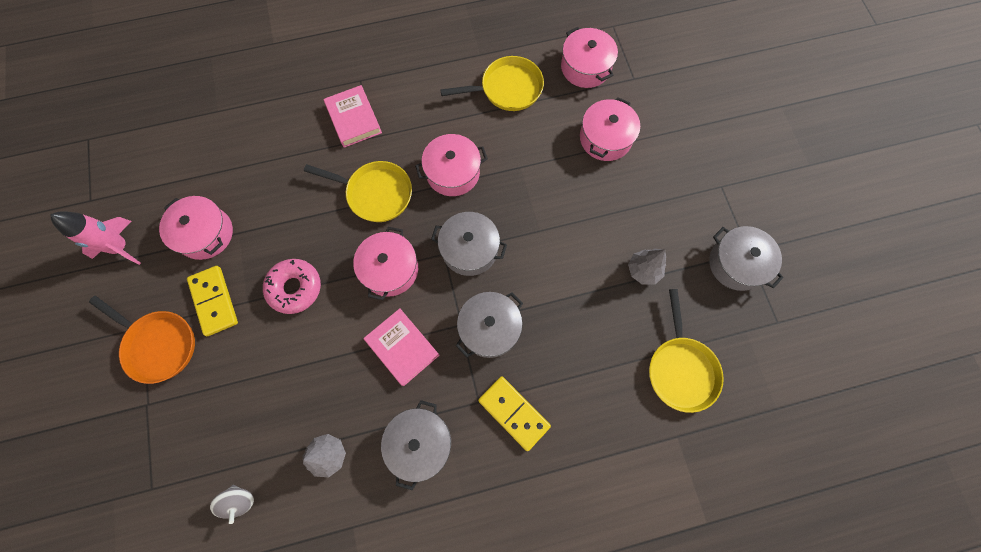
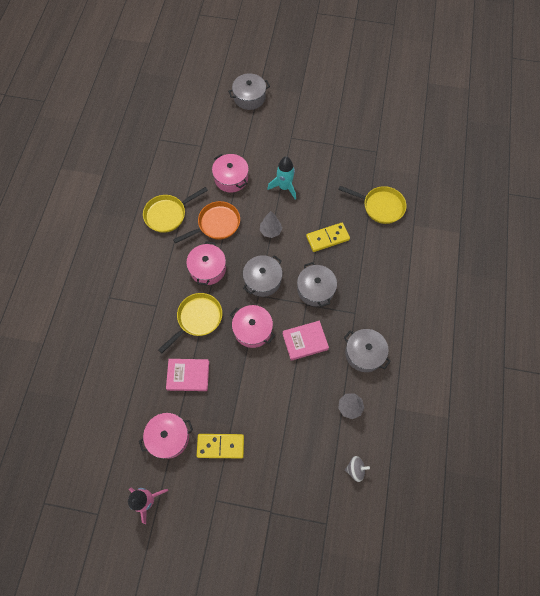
camera: 65 degrees left, 5 degrees down
orange pan [89,296,195,384] -> orange pan moved to [173,201,240,243]
pink donut [263,259,321,314] -> none
pink book [324,85,382,148] -> pink book moved to [166,359,209,391]
yellow pan [440,56,544,111] -> yellow pan turned 135 degrees counterclockwise [143,187,208,233]
yellow domino [478,376,551,451] -> yellow domino moved to [306,223,350,252]
pink pot [561,27,618,88] -> none
grey tree [628,249,666,285] -> grey tree moved to [260,211,282,238]
grey pot [709,226,783,291] -> grey pot moved to [228,74,270,110]
none -> turquoise rocket [267,157,296,199]

